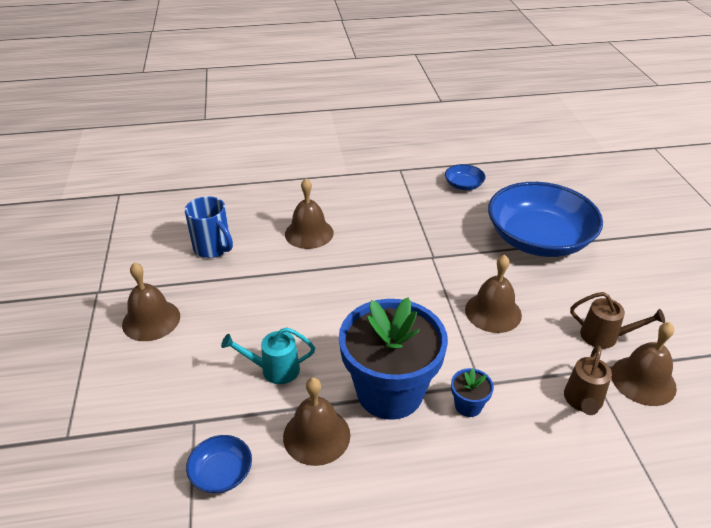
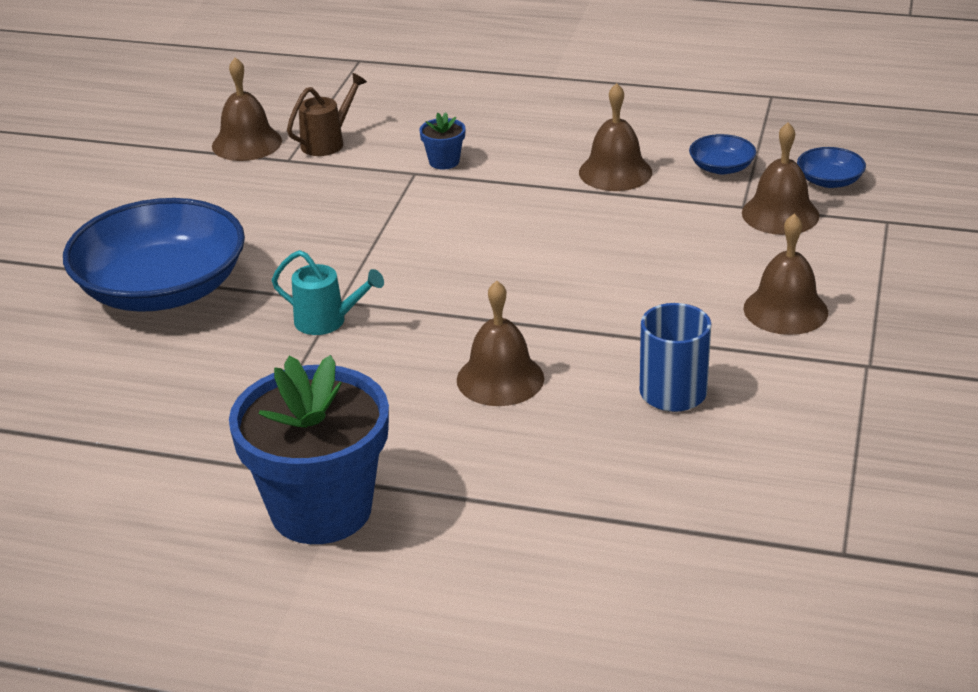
camera: 155 degrees left, 5 degrees down
turquoise watering can [221,328,315,384] -> turquoise watering can moved to [272,250,384,335]
blue flower pot [339,297,448,420] -> blue flower pot moved to [229,355,389,544]
blue bowl [445,164,486,190] -> blue bowl moved to [797,147,866,188]
brown bell [465,255,522,333] -> brown bell moved to [742,122,820,235]
brown watering can [570,292,665,349] -> none

